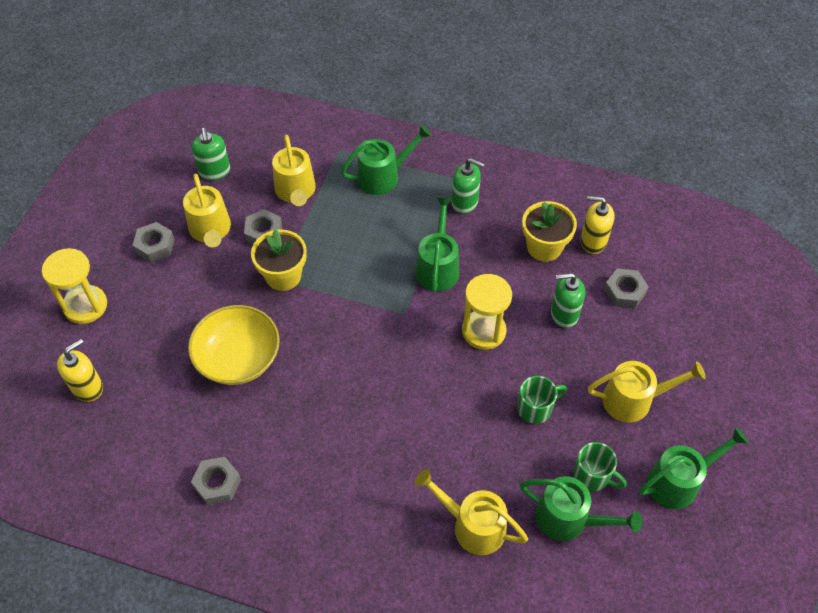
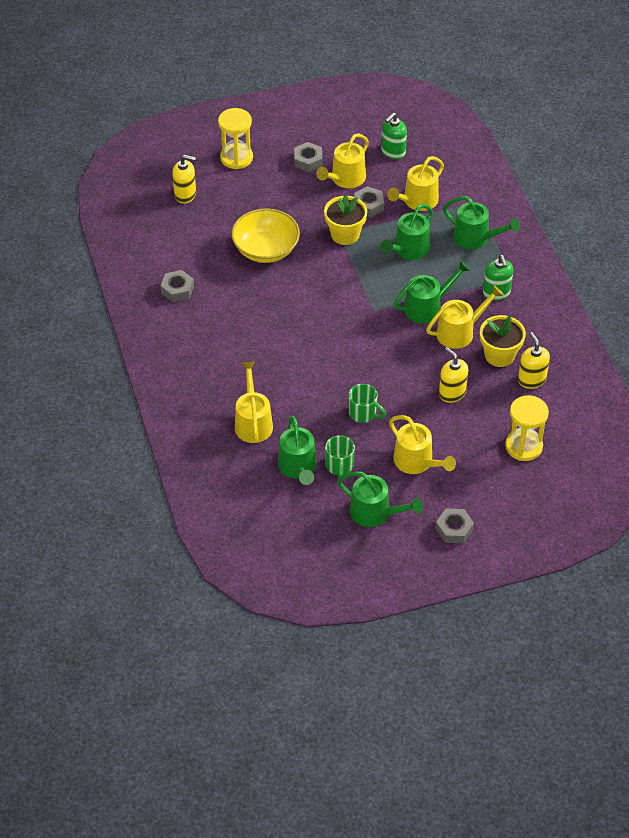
camera: 55 degrees right, 5 degrees down
yellow hourglass [462,274,512,350] -> yellow hourglass moved to [505,395,549,461]
green soap dispenser [551,273,585,328] -> yellow soap dispenser [439,347,468,403]
grey nut [604,268,649,309] -> grey nut moved to [436,508,474,543]
none -> green watering can [380,204,433,260]
none -> yellow watering can [426,285,504,349]

